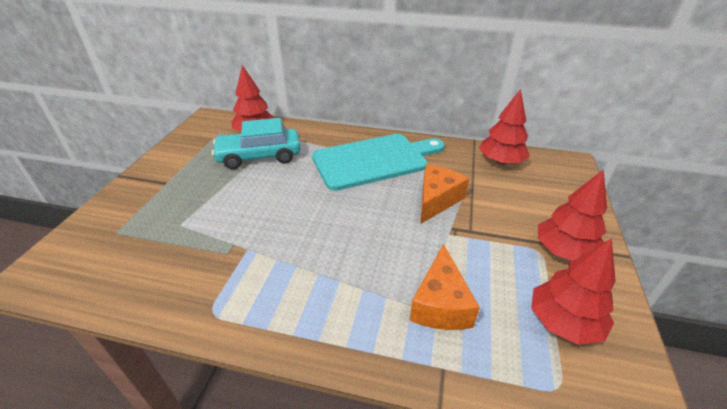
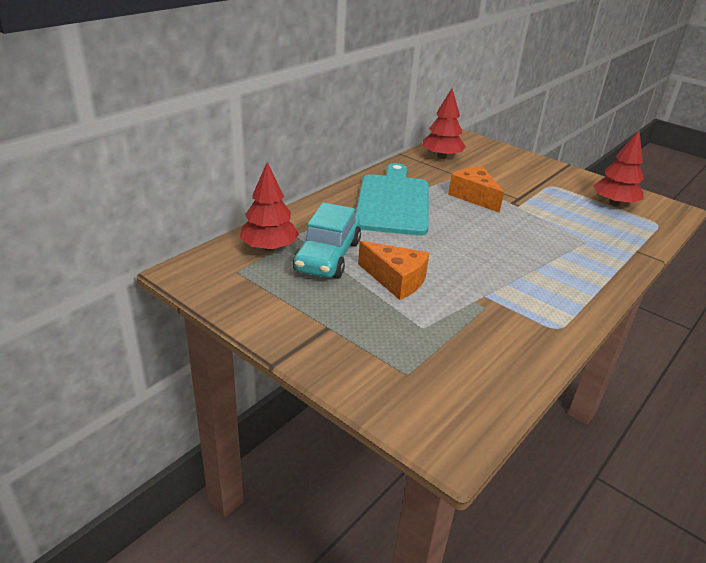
camera: 65 degrees left, 5 degrees down
orange cheese [410,244,480,330] -> orange cheese moved to [358,241,429,300]
red tree [538,169,607,261] -> none

